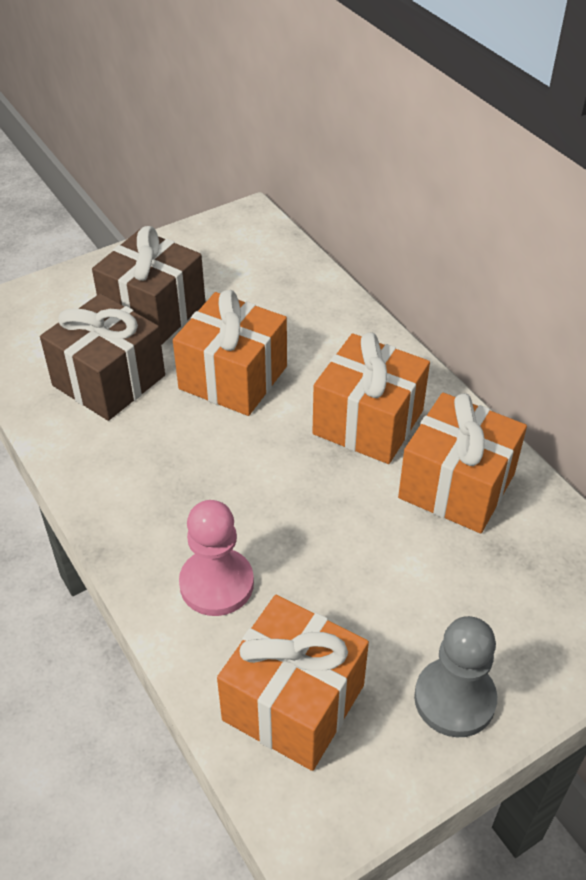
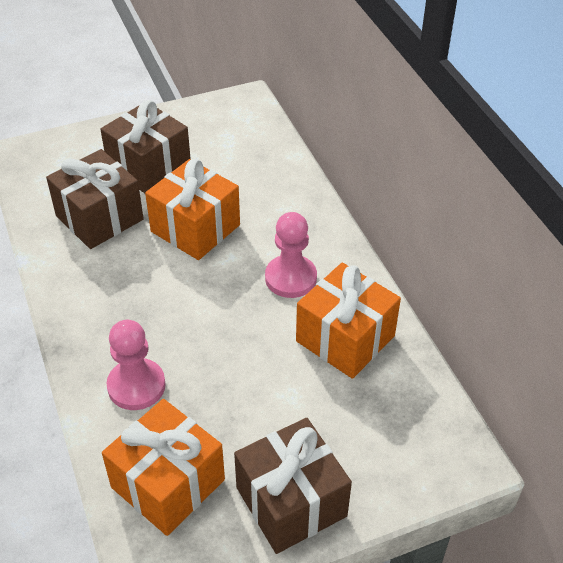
camera: 10 degrees right, 0 degrees up
orange gift [312,332,430,464] -> pink pawn [265,212,317,298]
grey pawn [414,616,497,737] -> brown gift [234,418,352,554]

